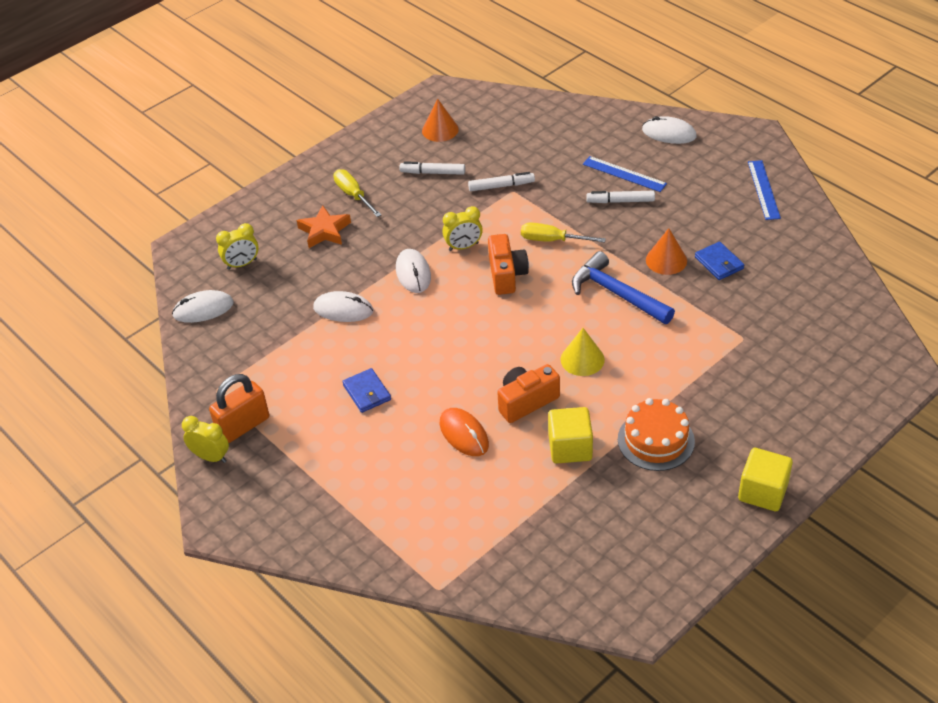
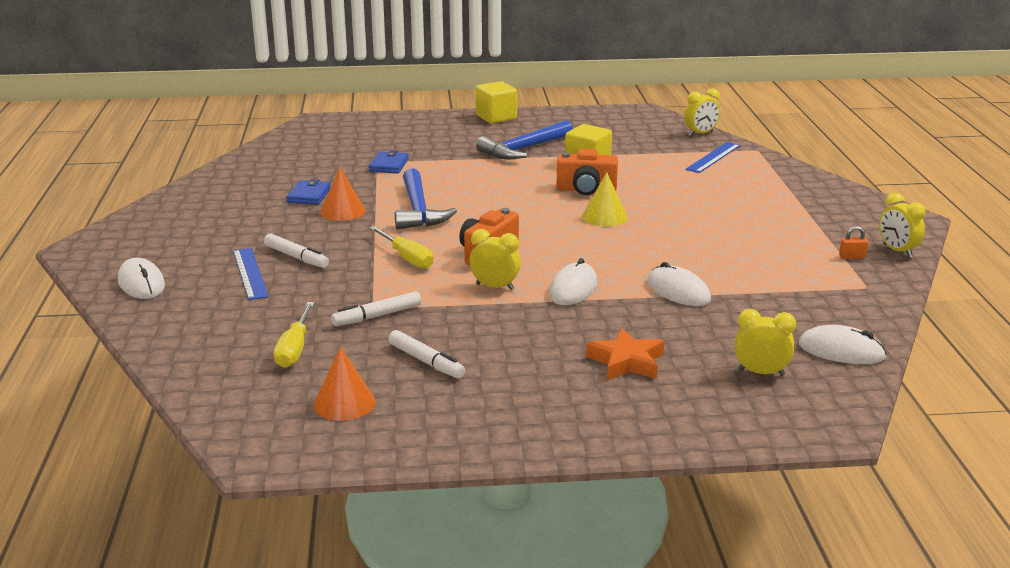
camera: 145 degrees left, 20 degrees down
orange padlock [209,374,269,443] -> orange padlock [839,226,868,259], size x0.43
yellow screwdriver [334,169,381,217] -> yellow screwdriver moved to [274,302,314,368]
blue wallet [342,368,391,413] -> blue wallet moved to [369,150,409,173]
orange mouse [440,408,489,456] -> none
white marker [468,172,535,191] -> white marker turned 60 degrees counterclockwise [331,291,421,326]
yellow cone [561,328,605,376] -> yellow cone moved to [582,172,628,227]
orange cake [618,398,695,471] -> blue hammer [476,120,573,159]
blue ruler [748,160,781,220] -> blue ruler moved to [685,142,740,173]
none -> yellow clock [684,88,720,136]

